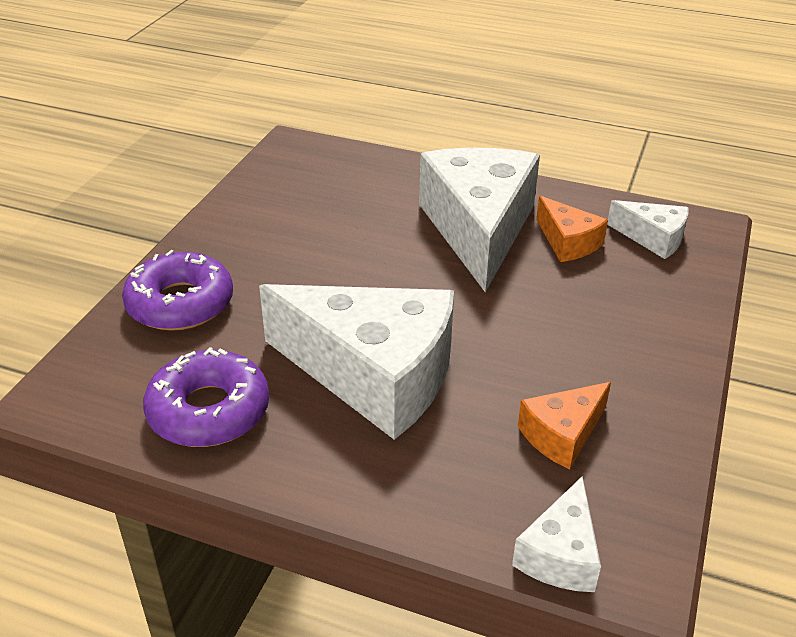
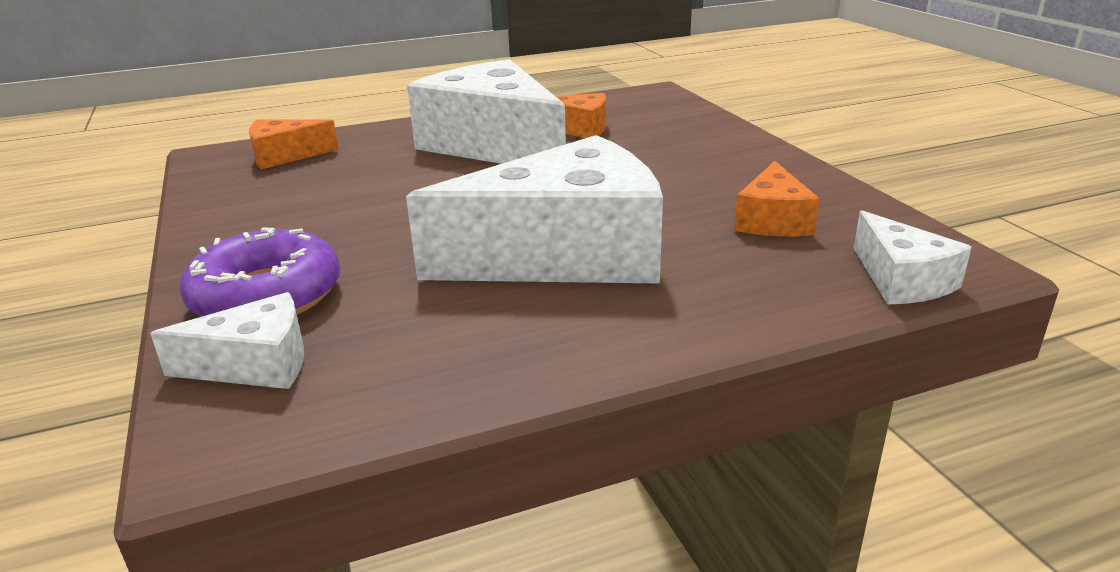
camera: 40 degrees left, 10 degrees down
purple donut [143,347,269,447] -> none
white cheese [607,200,688,259] -> white cheese moved to [150,292,304,389]
none -> orange cheese [249,119,339,169]

